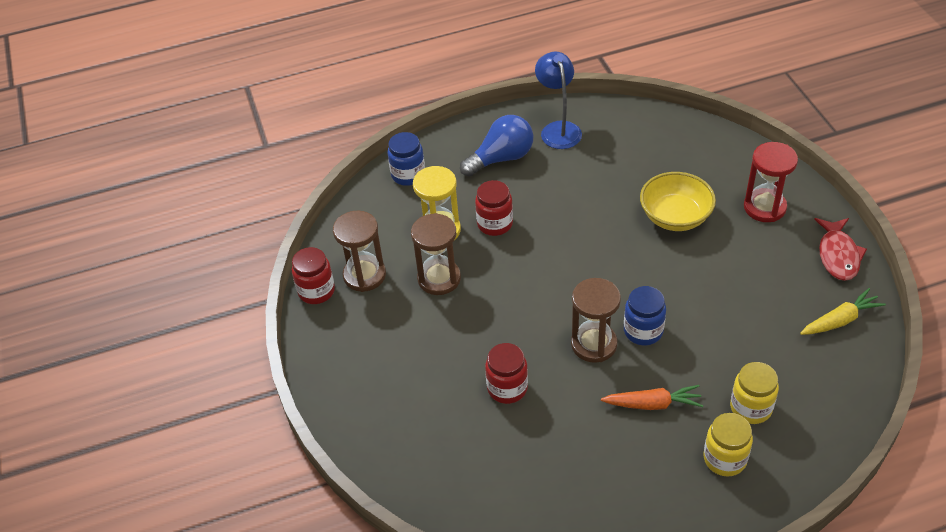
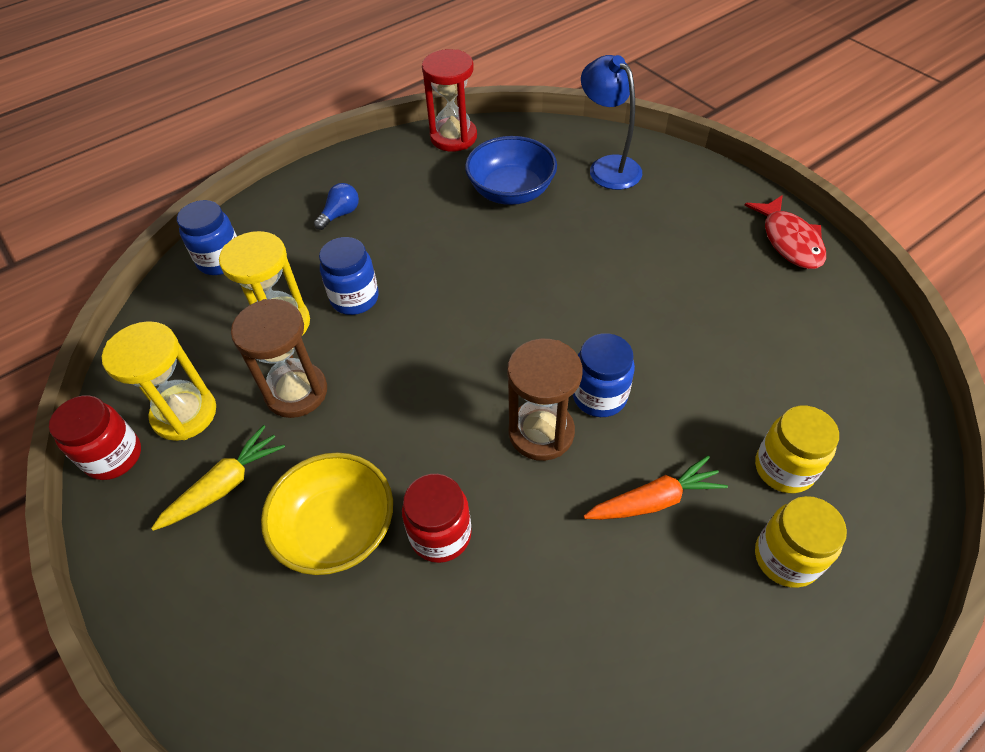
camera: 20 degrees left, 5 degrees up
brown hourglass [333,211,386,292] -> yellow hourglass [102,321,216,441]
blue light bulb [460,115,533,177] -> blue light bulb [314,183,359,230], size x0.52
red jar [475,180,513,236] -> blue jar [319,237,379,315]
blue lamp [535,52,582,149] -> blue lamp moved to [581,55,642,190]
yellow bowl [640,172,716,231] -> yellow bowl moved to [261,452,393,575]
red hourglass [744,142,798,222] -> red hourglass moved to [422,49,477,152]
yellow carrot [800,288,886,335] -> yellow carrot moved to [151,425,285,531]
none -> blue bowl [465,136,557,205]

